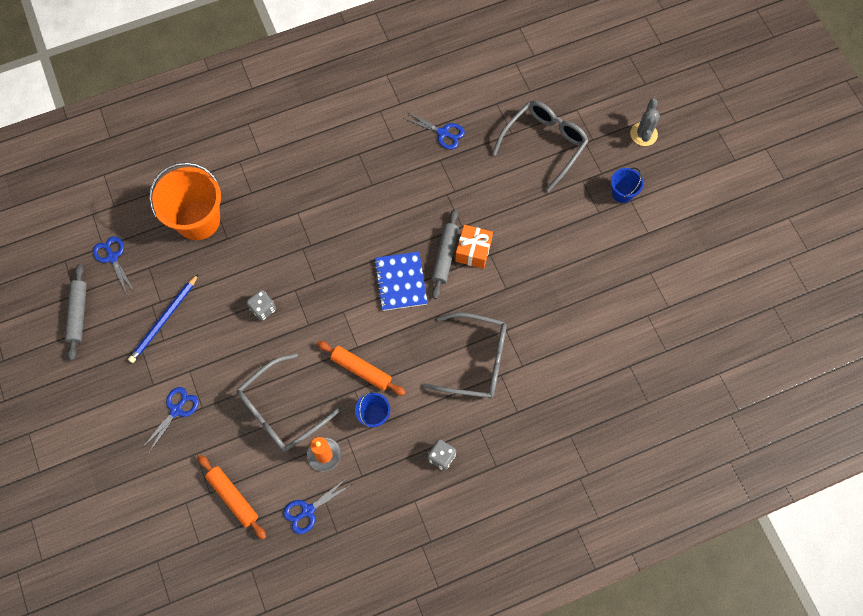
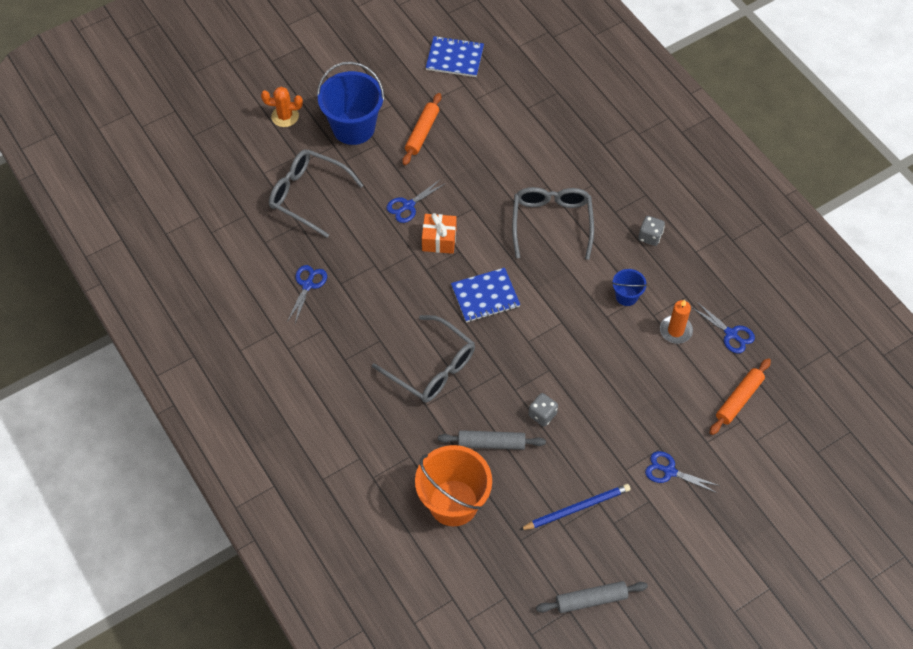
camera: 100 degrees left, 10 degrees down
blue scissors [93,236,135,294] -> blue scissors moved to [386,179,446,223]
blue pencil [128,273,199,363] -> blue pencil turned 45 degrees counterclockwise [520,484,631,530]
grey glasses [237,353,342,452] -> grey glasses moved to [372,315,475,403]
orange rolling pin [317,341,406,396] -> orange rolling pin moved to [402,93,441,165]
grey rolling pin [432,209,459,299] -> grey rolling pin moved to [438,430,546,450]
blue bucket [611,168,644,203] -> blue bucket [317,61,385,145], size x2.05
grey cactus [630,99,660,146] -> orange cactus [261,87,303,127]
none -> blue notebook [426,36,484,77]

